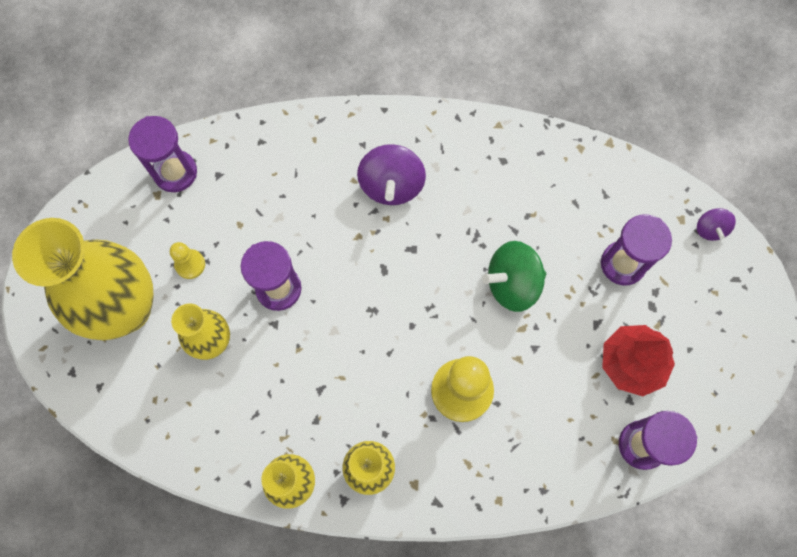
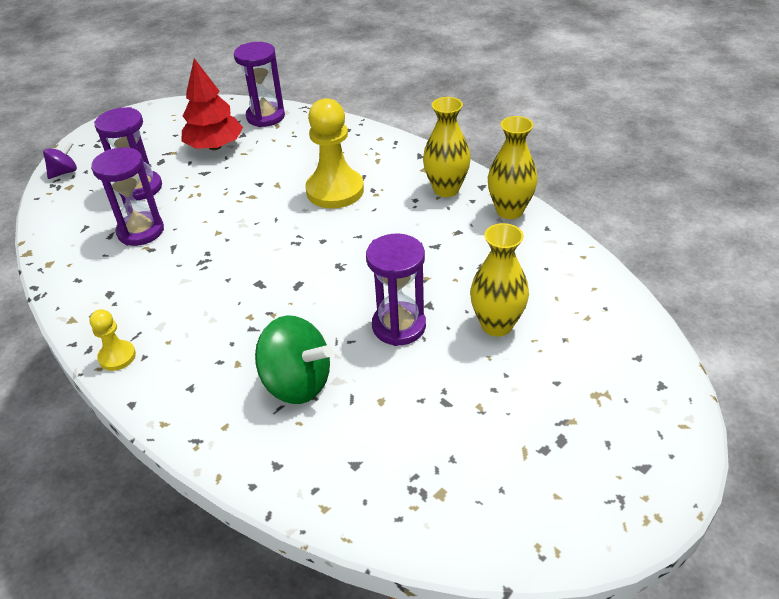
camera: 135 degrees left, 30 degrees down
yellow vase [12,218,153,340] -> none
purple hourglass [128,116,197,192] -> purple hourglass moved to [91,147,164,246]
yellow pawn [170,242,205,279] -> yellow pawn moved to [89,309,136,371]
purple spinning top [357,144,426,205] -> none
green spinning top [482,241,546,312] -> green spinning top moved to [255,315,333,404]

